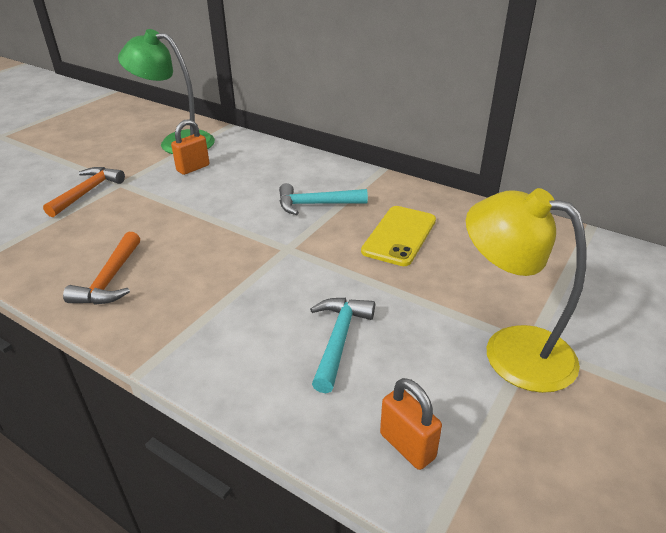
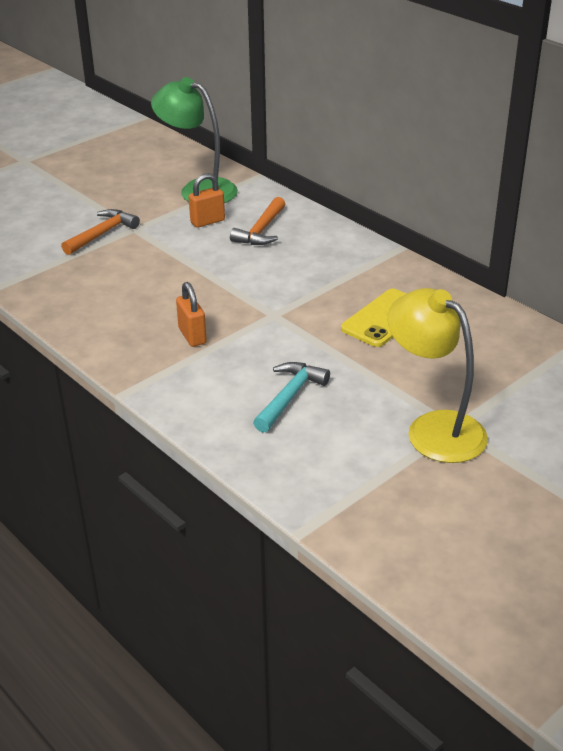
camera: 15 degrees right, 0 degrees up
orange hammer [63,232,140,305] -> orange hammer moved to [230,197,285,245]
turquoise hammer [279,183,368,215] -> none
orange padlock [380,378,442,470] -> orange padlock moved to [176,282,207,347]

